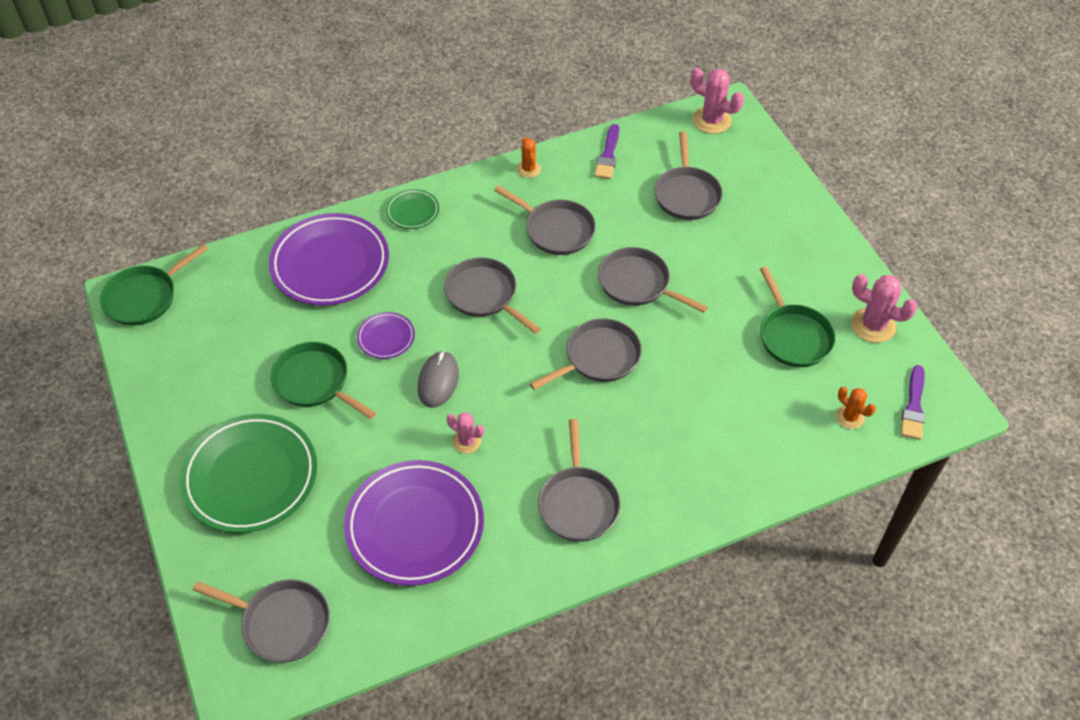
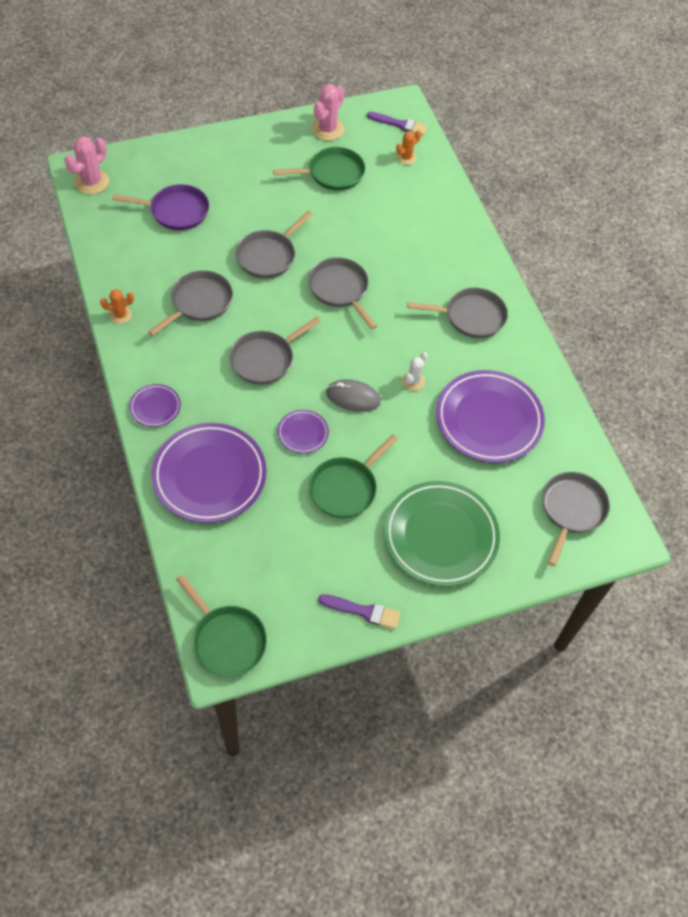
camera: 90 degrees left, 5 degrees up
green plate [386,189,439,229] -> purple plate [129,384,181,427]
pink cactus [447,412,484,454] -> white cactus [402,352,428,391]
purple brush [594,124,619,179] -> purple brush moved to [318,594,401,629]
grey pan [654,132,723,220] -> purple pan [112,184,209,230]

